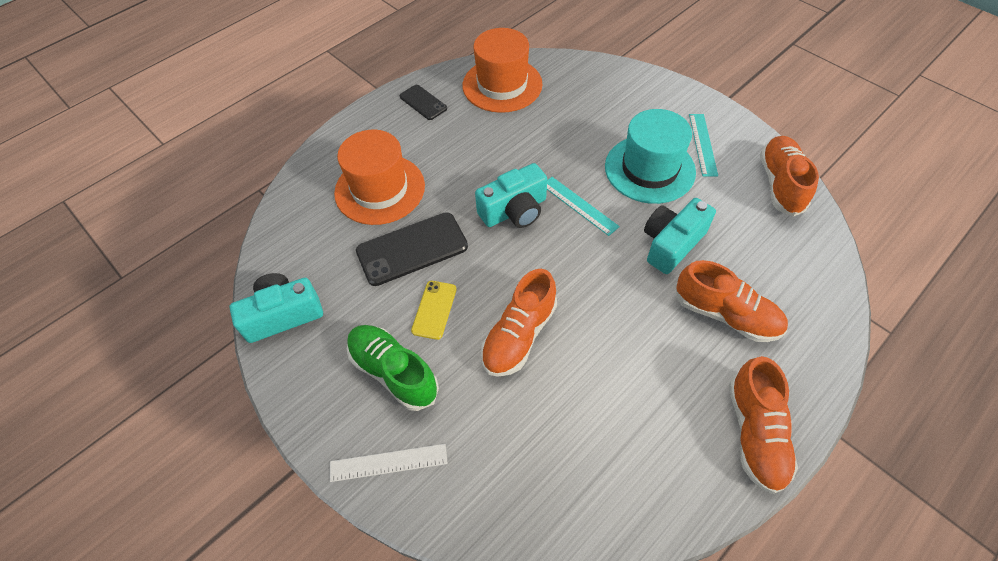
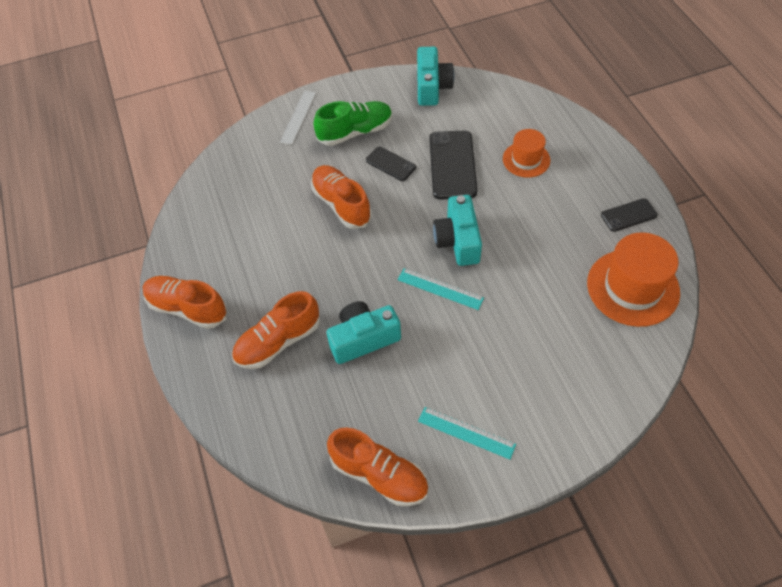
camera: 115 degrees right, 0 degrees up
orange hat [334,130,425,225] -> orange hat [503,129,550,178], size x0.59
yellow phone [411,281,457,340] -> black phone [366,146,416,181]
turquoise ruler [547,177,620,236] -> turquoise ruler turned 45 degrees clockwise [398,268,484,310]
turquoise hat [605,109,696,204] -> none
turquoise camera [644,198,716,274] -> turquoise camera turned 90 degrees counterclockwise [327,301,401,364]

